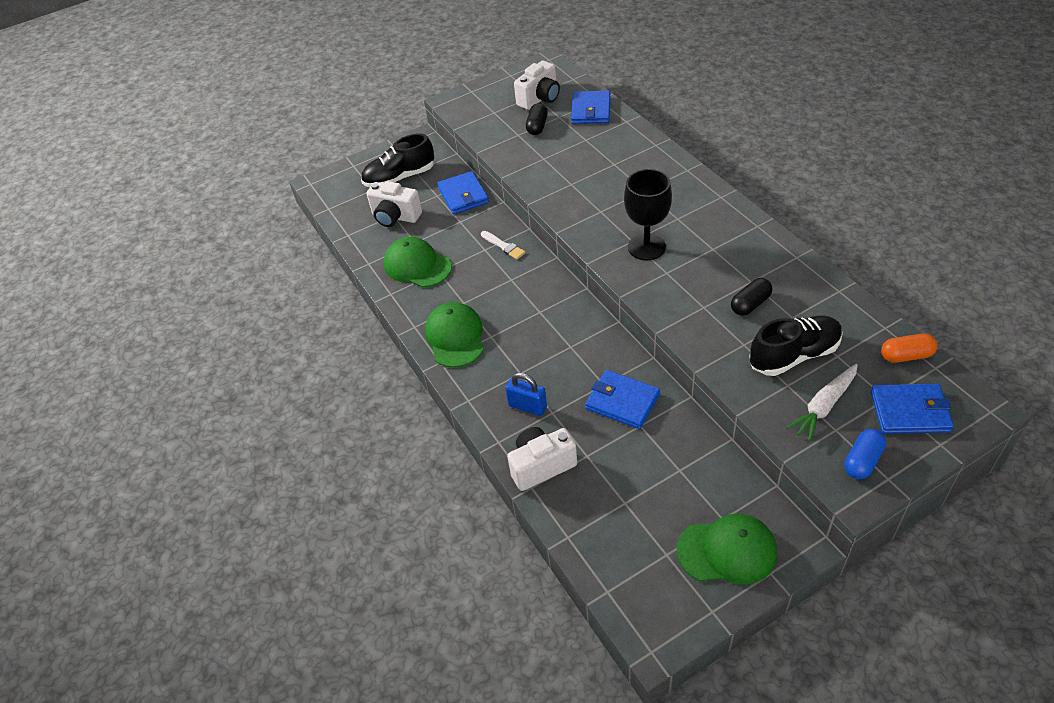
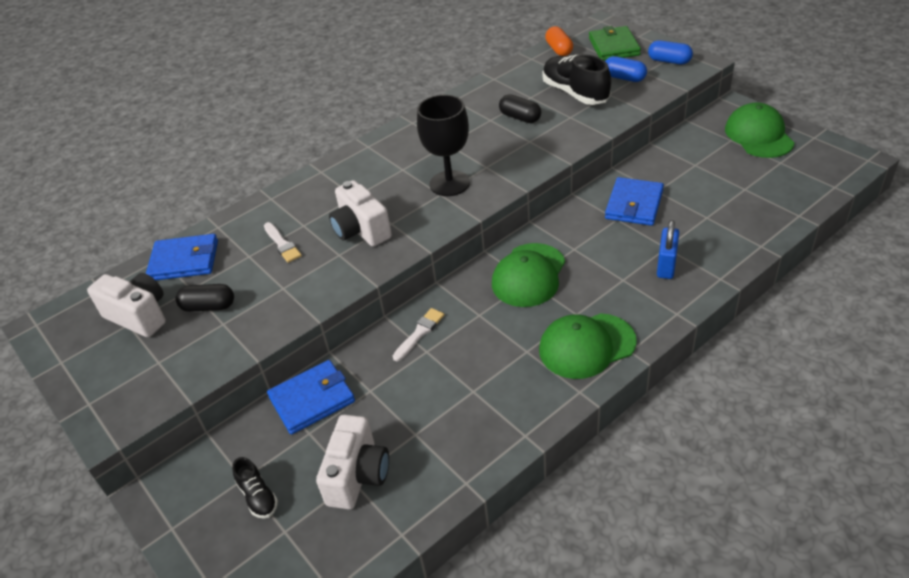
camera: 100 degrees left, 5 degrees down
black shoe [361,134,434,187] -> black shoe [232,457,278,518], size x0.51
green cap [384,237,452,288] -> green cap moved to [492,243,565,307]
white camera [507,427,577,491] -> white camera moved to [329,180,392,247]
white carrot [786,364,858,442] -> blue capsule [605,56,647,82]
blue wallet [871,384,954,434] -> green wallet [589,26,641,61]
none -> white brush [264,222,302,263]

